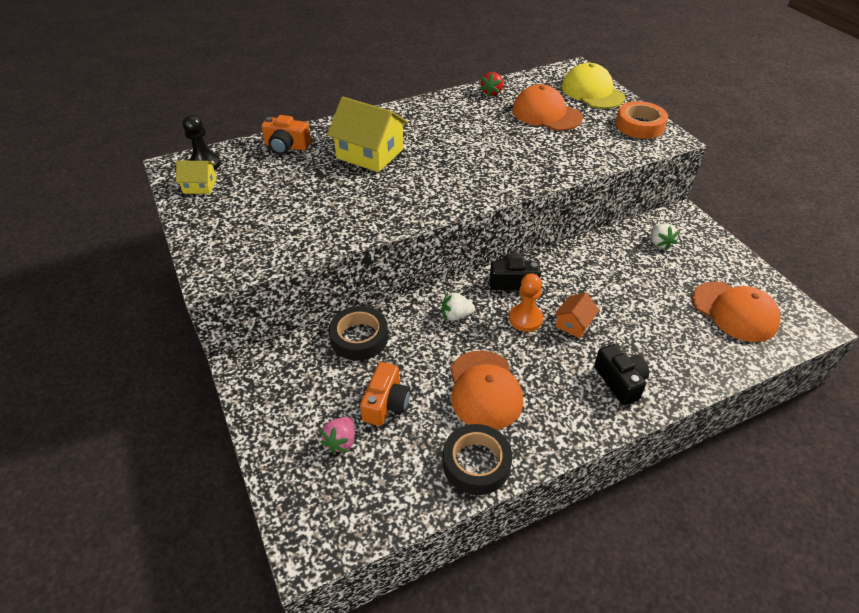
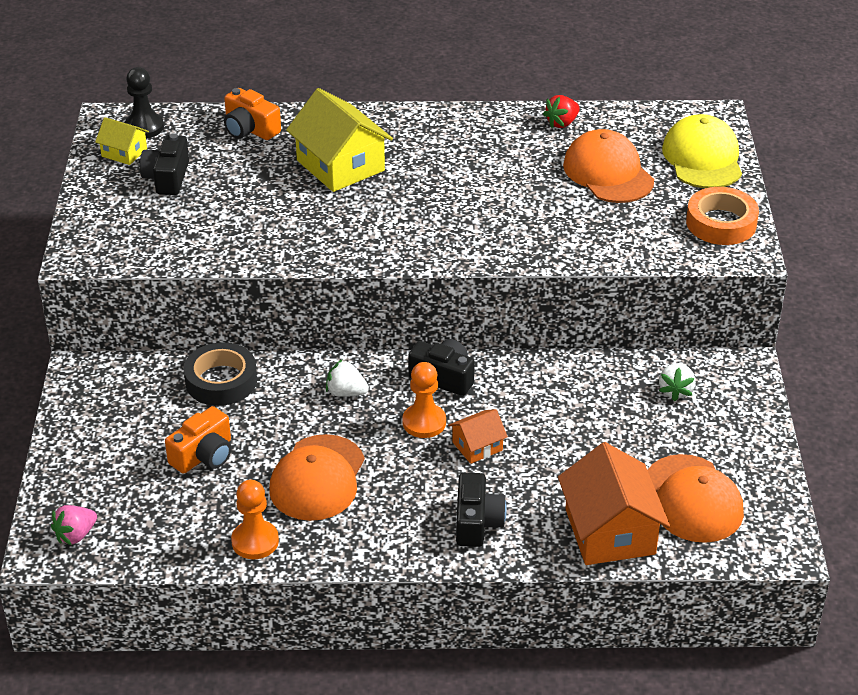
camera: 25 degrees right, 5 degrees down
pink strawberry [321,417,355,453] -> pink strawberry moved to [51,505,97,545]
black tape [443,424,512,495] -> orange pawn [231,480,279,559]
none -> black camera [140,133,189,195]
none -> orange house [558,442,670,565]

